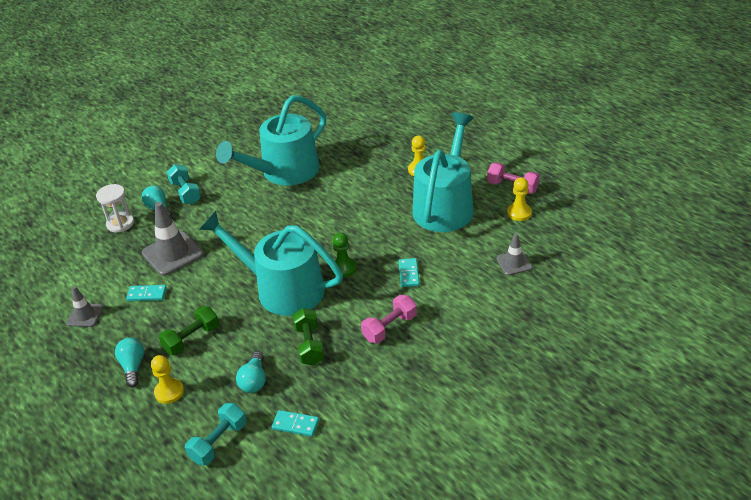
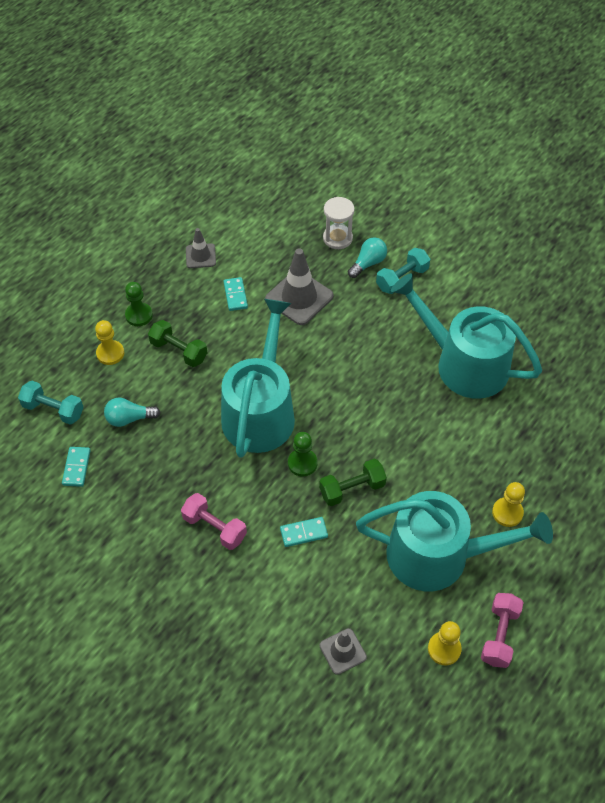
camera: 75 degrees right, 15 degrees up
turquoise light bulb [115,338,144,387] -> green pawn [125,282,153,326]
green dumbbell [292,308,324,366] -> green dumbbell moved to [319,459,387,506]

